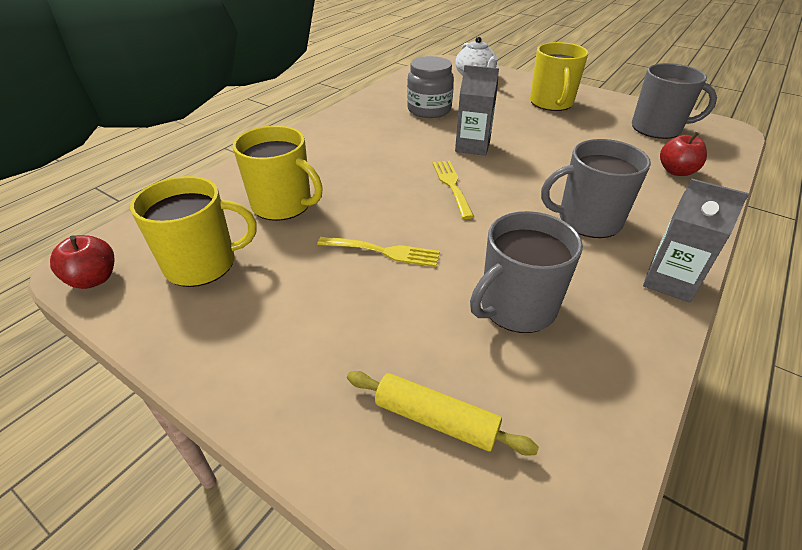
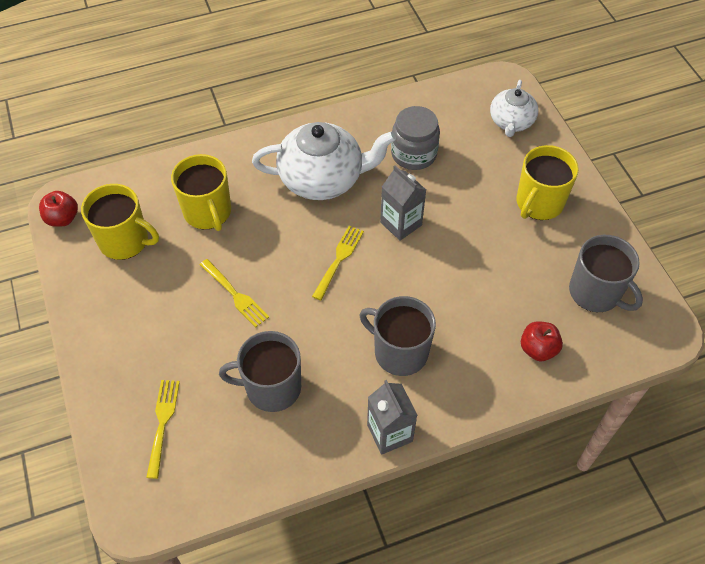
camera: 35 degrees right, 15 degrees up
yellow rolling pin [347,371,539,456] -> yellow fork [146,380,180,479]
none -> white teapot [252,122,396,200]

